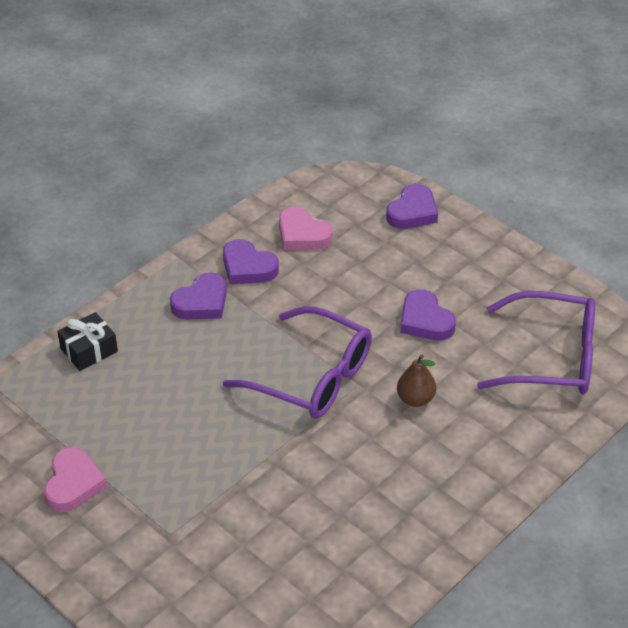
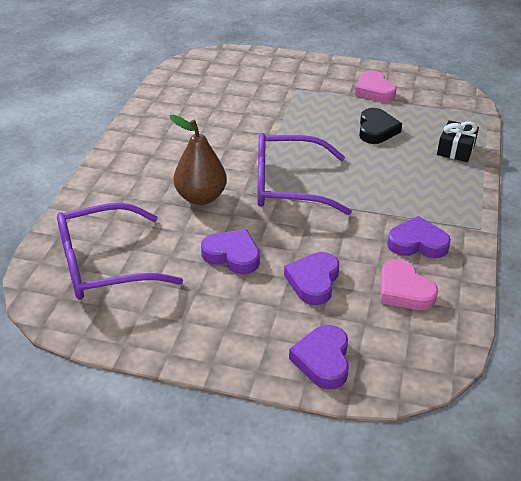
camera: 150 degrees right, 5 degrees down
purple heart [170,272,227,319] -> purple heart moved to [284,252,339,305]
pink heart [279,207,333,250] -> pink heart turned 135 degrees counterclockwise [381,259,438,310]
brown pear [397,354,436,407] -> brown pear [170,115,227,205], size x1.58
none -> black heart [359,108,402,144]

